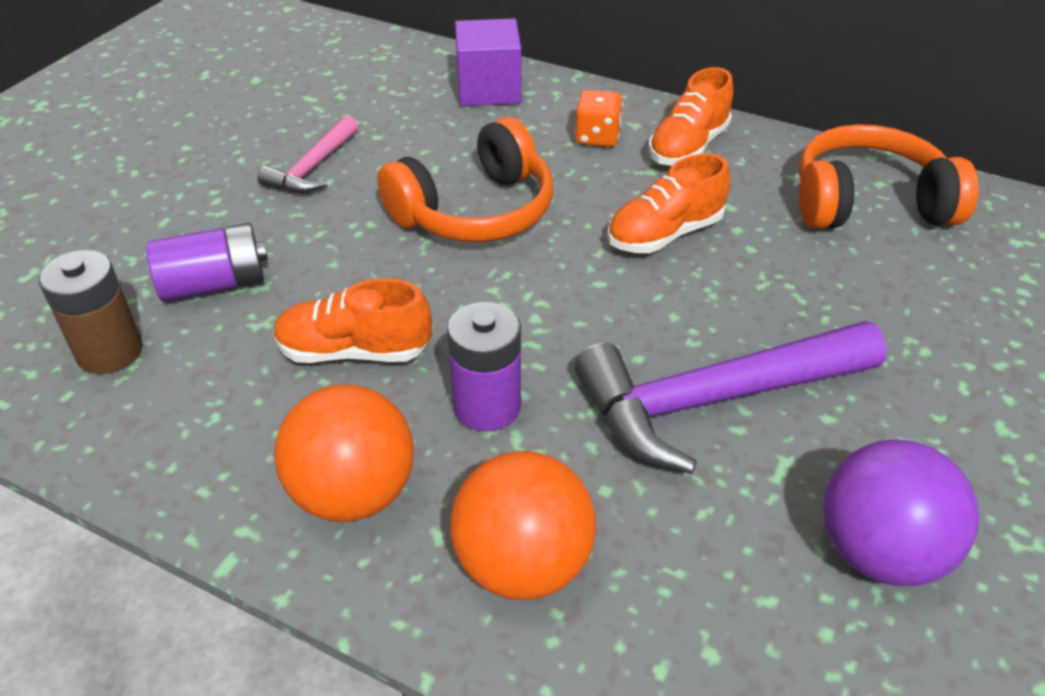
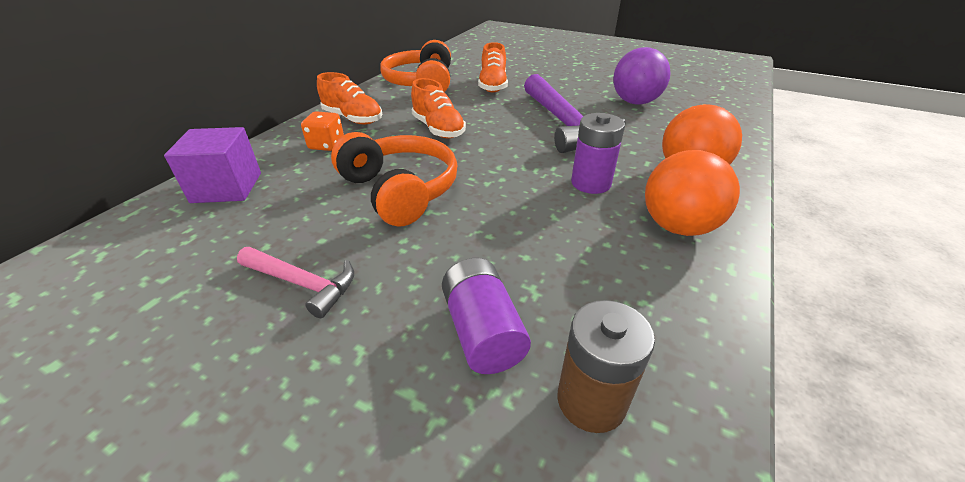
camera: 90 degrees left, 5 degrees down
orange shoe [274,278,432,363] -> orange shoe moved to [478,42,508,92]

